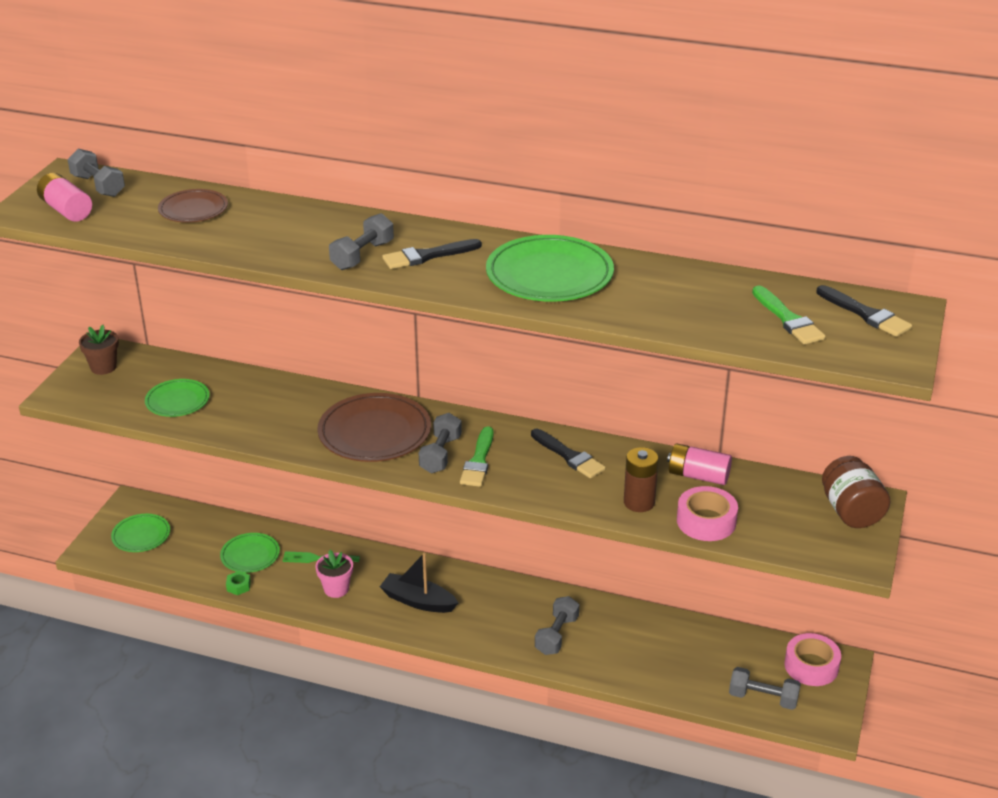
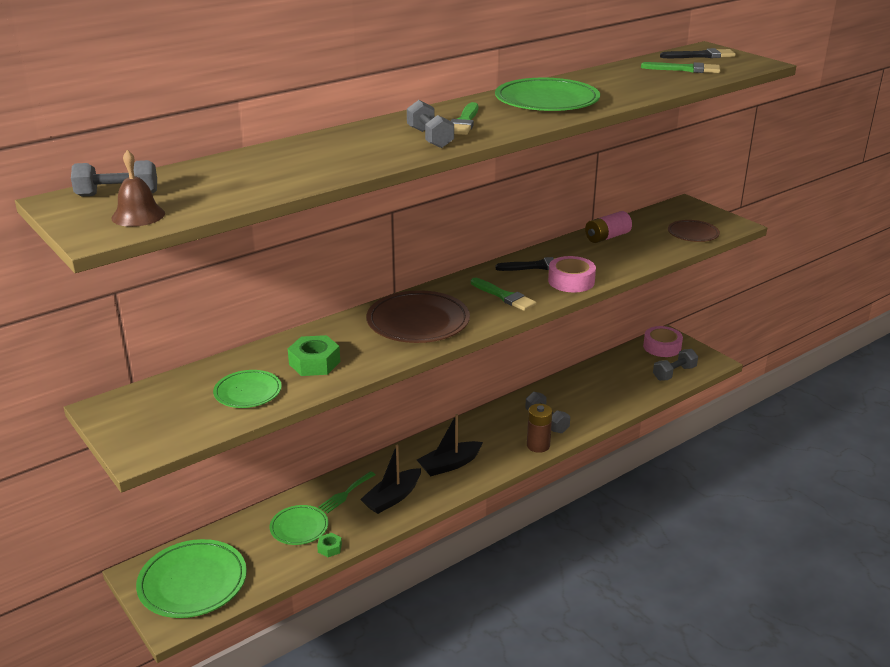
camera: 55 degrees left, 5 degrees down
pink battery [37,173,92,222] -> brown bell [111,150,165,227]
brown flower pot [79,325,119,375] -> none
green plate [111,514,170,552] -> green plate [136,539,247,618], size x1.72
brown plate [158,189,228,223] -> brown plate moved to [668,220,720,242]
pink flower pot [315,550,353,598] -> black boat [360,444,421,514]
black brush [382,239,482,269] -> green brush [451,102,478,135]
grey dumbbell [419,413,462,473] -> none
brown battery [624,447,659,512] -> brown battery moved to [527,404,552,453]
pink tape [677,486,738,541] -> pink tape moved to [548,256,596,292]
brown jar [822,456,890,528] -> none
none -> green nut [288,335,340,376]

